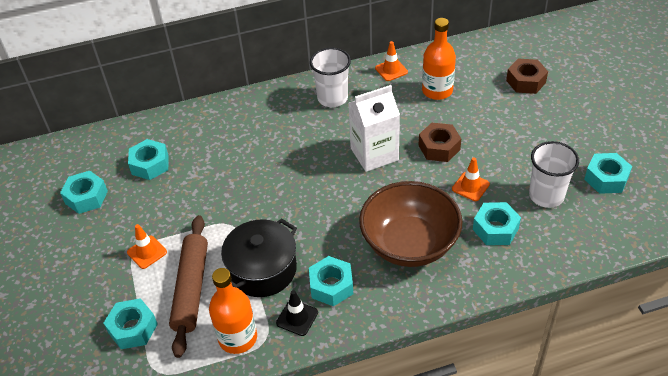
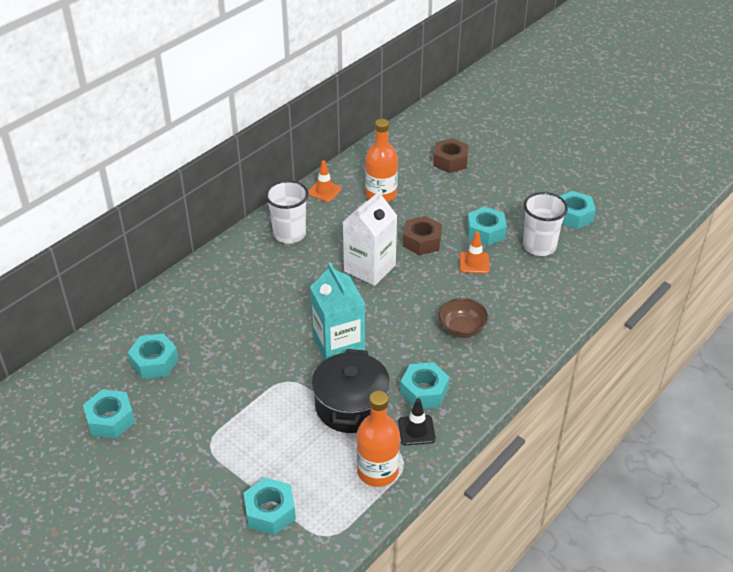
camera: 35 degrees left, 5 degrees down
orange traffic cone [127,224,167,269] -> none
brown rolling pin [169,215,208,358] -> none
brown bowl [359,181,463,267] -> brown bowl [438,298,488,338], size x0.50
turquoise nut [473,202,521,245] -> turquoise nut moved to [467,207,507,246]
none -> turquoise carton [310,262,365,360]

